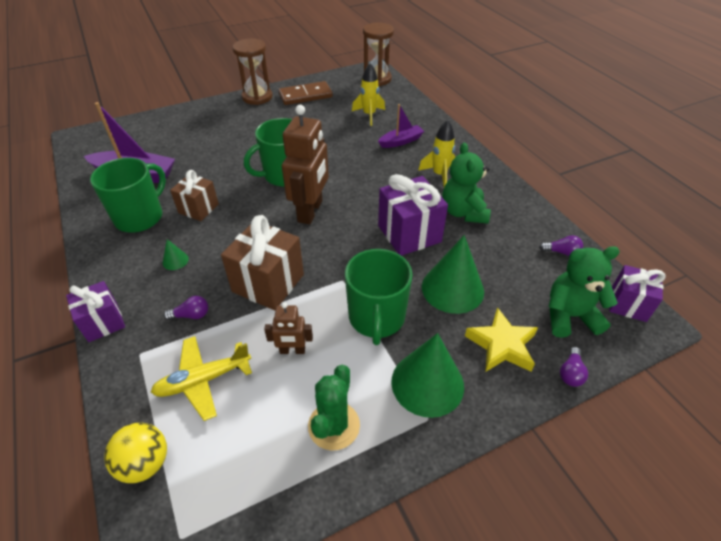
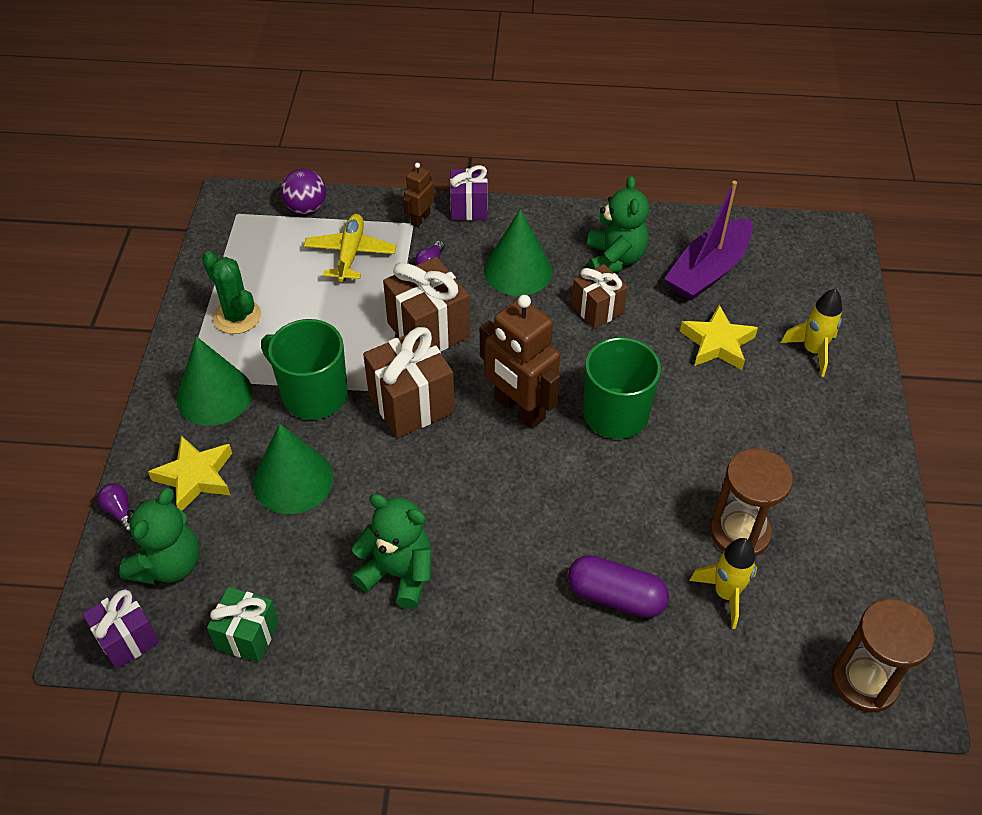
camera: 120 degrees right, 5 degrees up
green mug [90,158,166,232] -> green teddy bear [587,176,649,273]
yellow ball [104,422,167,483] -> purple ball [281,169,326,214]
green cone [163,239,189,270] -> green cone [484,209,552,296], size x2.32
brown hourglass [232,39,272,105] -> brown hourglass moved to [710,449,793,557]
brown robot [264,302,313,354] -> brown robot moved to [403,163,434,228]
brown domino [278,81,333,105] -> none
purple boat [378,104,424,148] -> purple capsule [568,555,669,618]
purple gift [378,174,448,256] -> none
yellow rocket [418,120,456,187] -> yellow rocket moved to [781,289,842,377]
purple light bulb [539,235,583,256] -> green gift [207,587,279,663]
none -> brown gift [363,327,455,438]
none -> yellow star [680,305,758,370]

